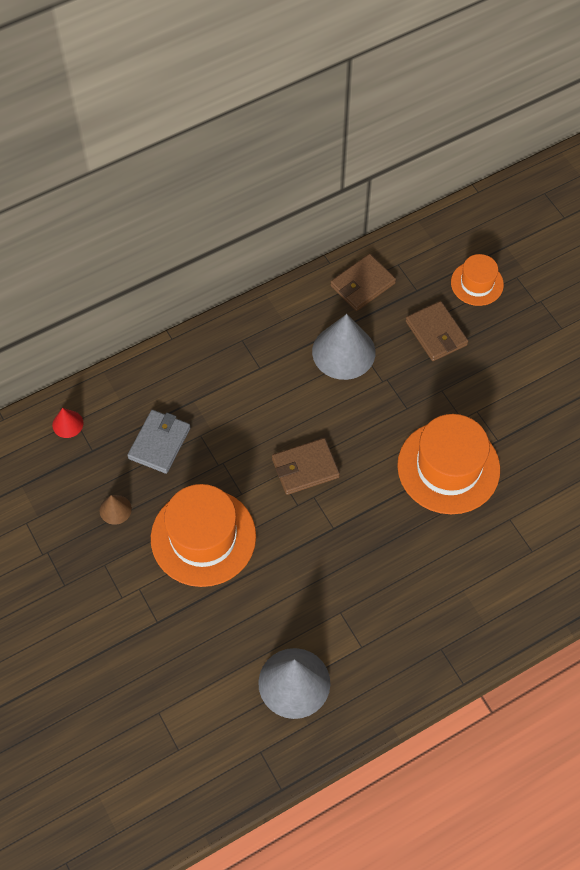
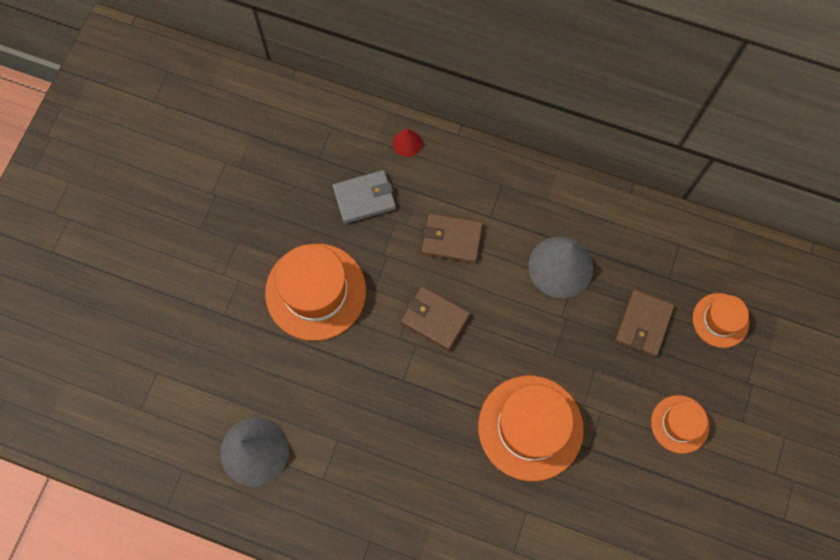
camera: 50 degrees right, 10 degrees up
red cone [52,408,84,438] -> red cone moved to [393,129,422,157]
brown cone [100,495,132,525] -> none
brown wallet [330,254,396,311] -> brown wallet moved to [421,213,483,264]
none -> orange hat [651,395,709,454]

